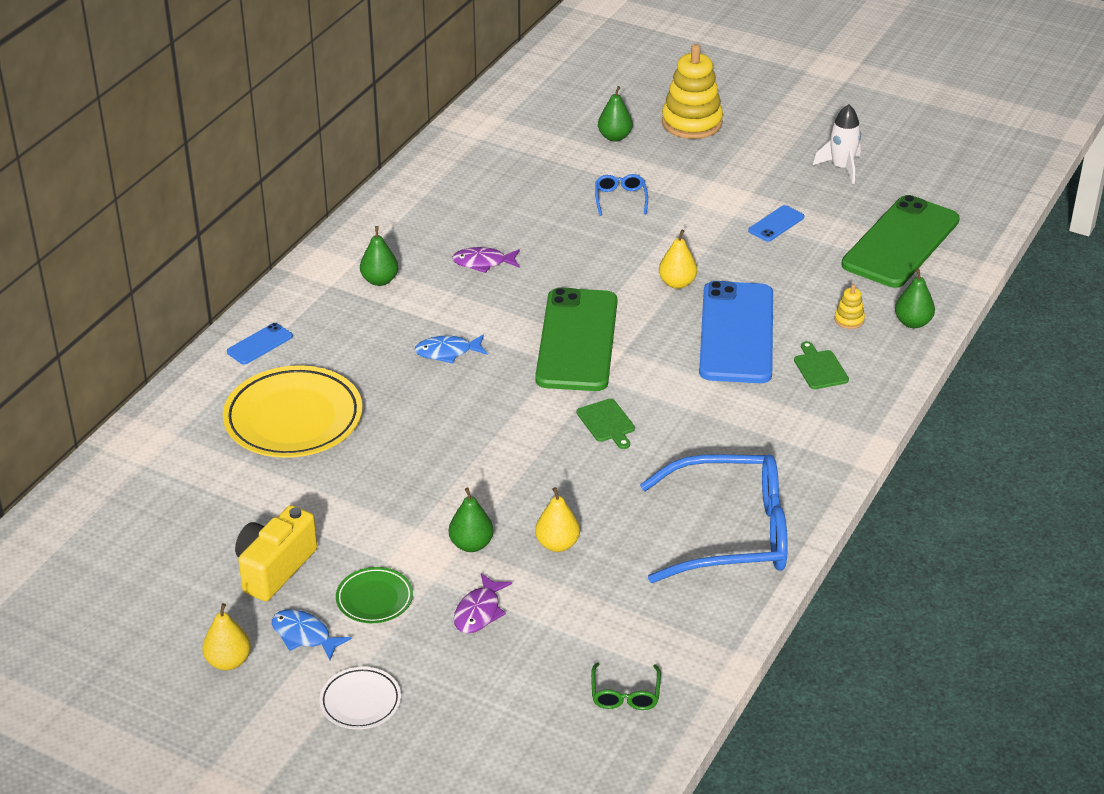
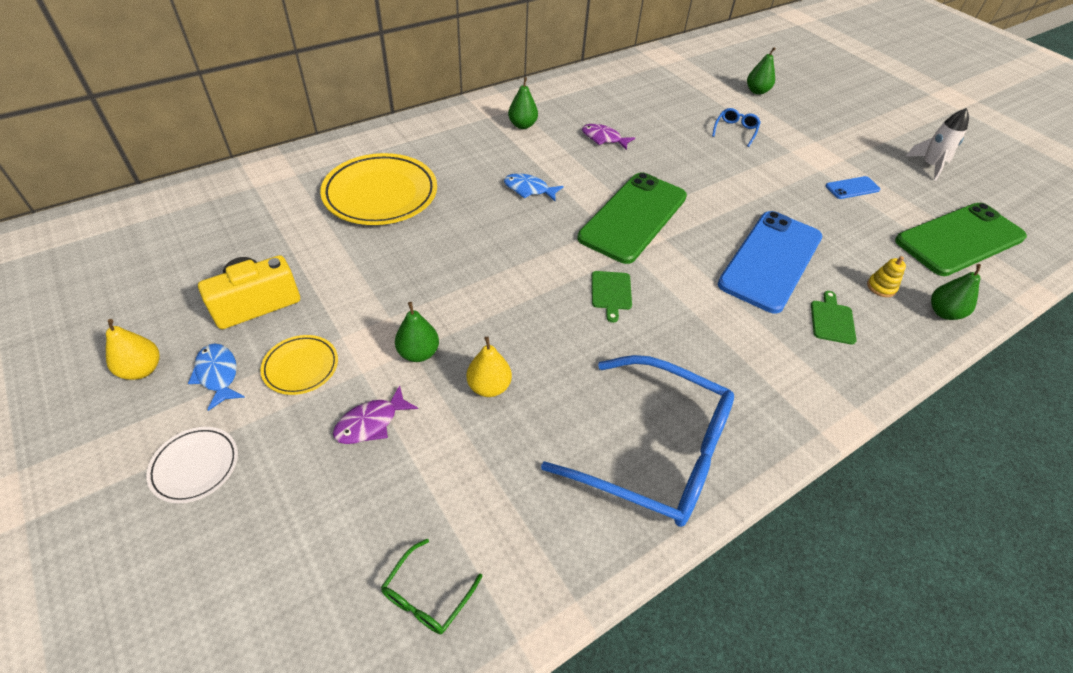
camera: 25 degrees right, 10 degrees up
blue phone [227,323,293,365] -> none
green plate [336,567,413,623] -> yellow plate [260,335,338,395]
yellow pear [659,230,697,289] -> none
yellow stacking toy [662,44,723,139] -> none

